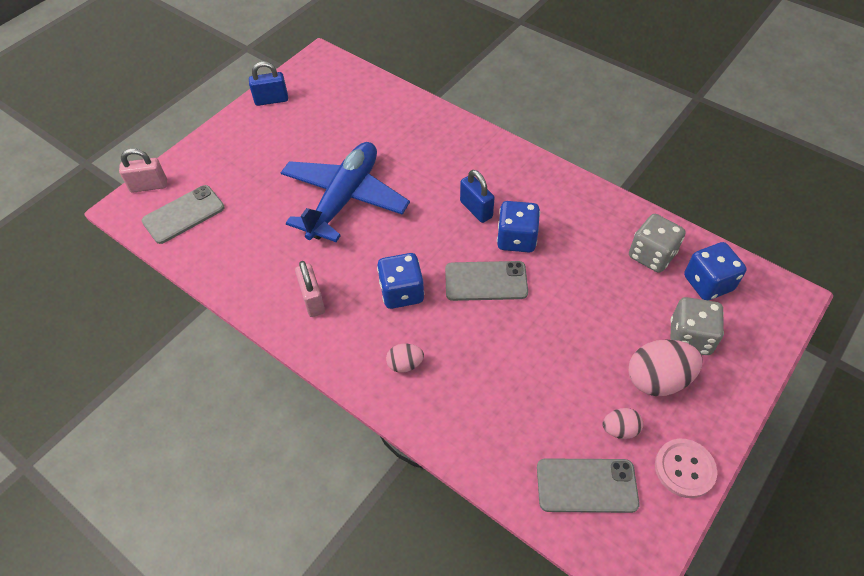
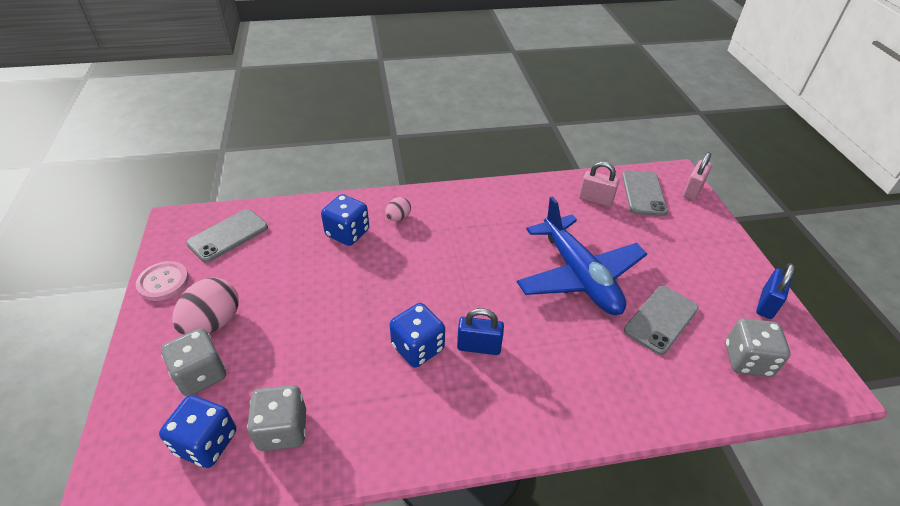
camera: 130 degrees right, 10 degrees down
pink padlock [295,261,325,317] -> pink padlock moved to [579,162,619,207]
blue dice [377,253,425,309] -> blue dice moved to [321,194,369,246]
grey phone [445,261,528,301] -> grey phone moved to [624,286,699,355]
pink egg [602,408,643,439] -> none
none -> grey dice [726,318,791,377]

